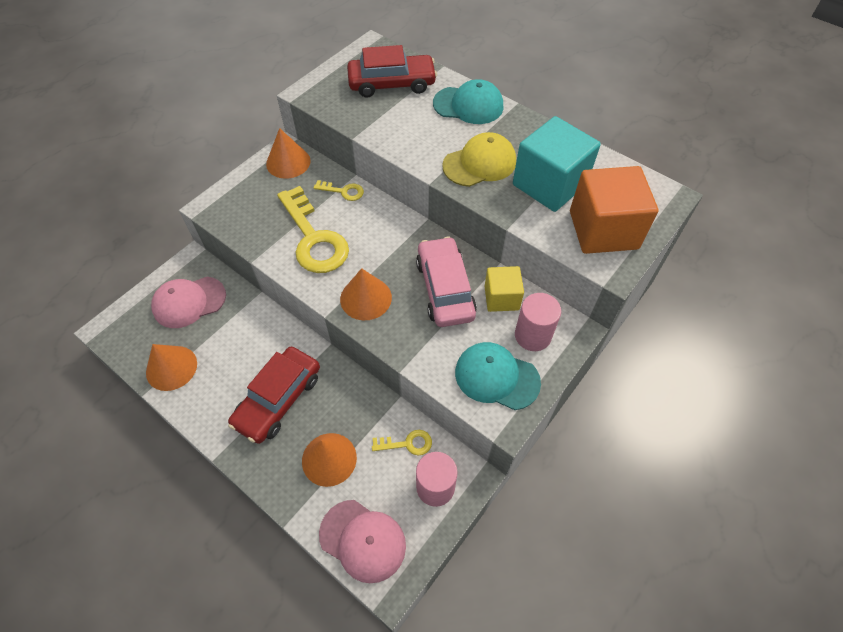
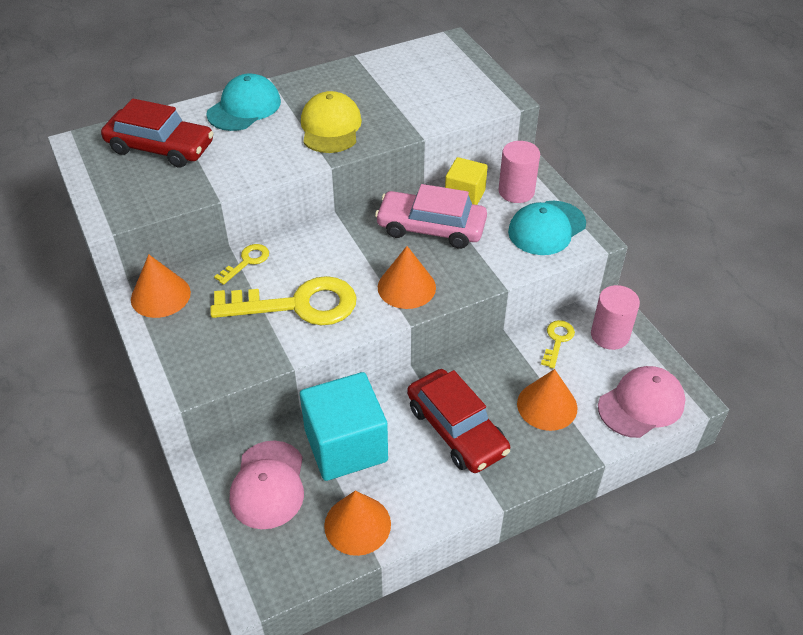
camera: 65 degrees left, 10 degrees down
red car [347,45,437,98] -> red car turned 90 degrees clockwise [101,98,214,168]
turquoise cube [513,116,601,212] -> turquoise cube moved to [300,372,388,481]
orange cube [570,166,658,254] -> none

